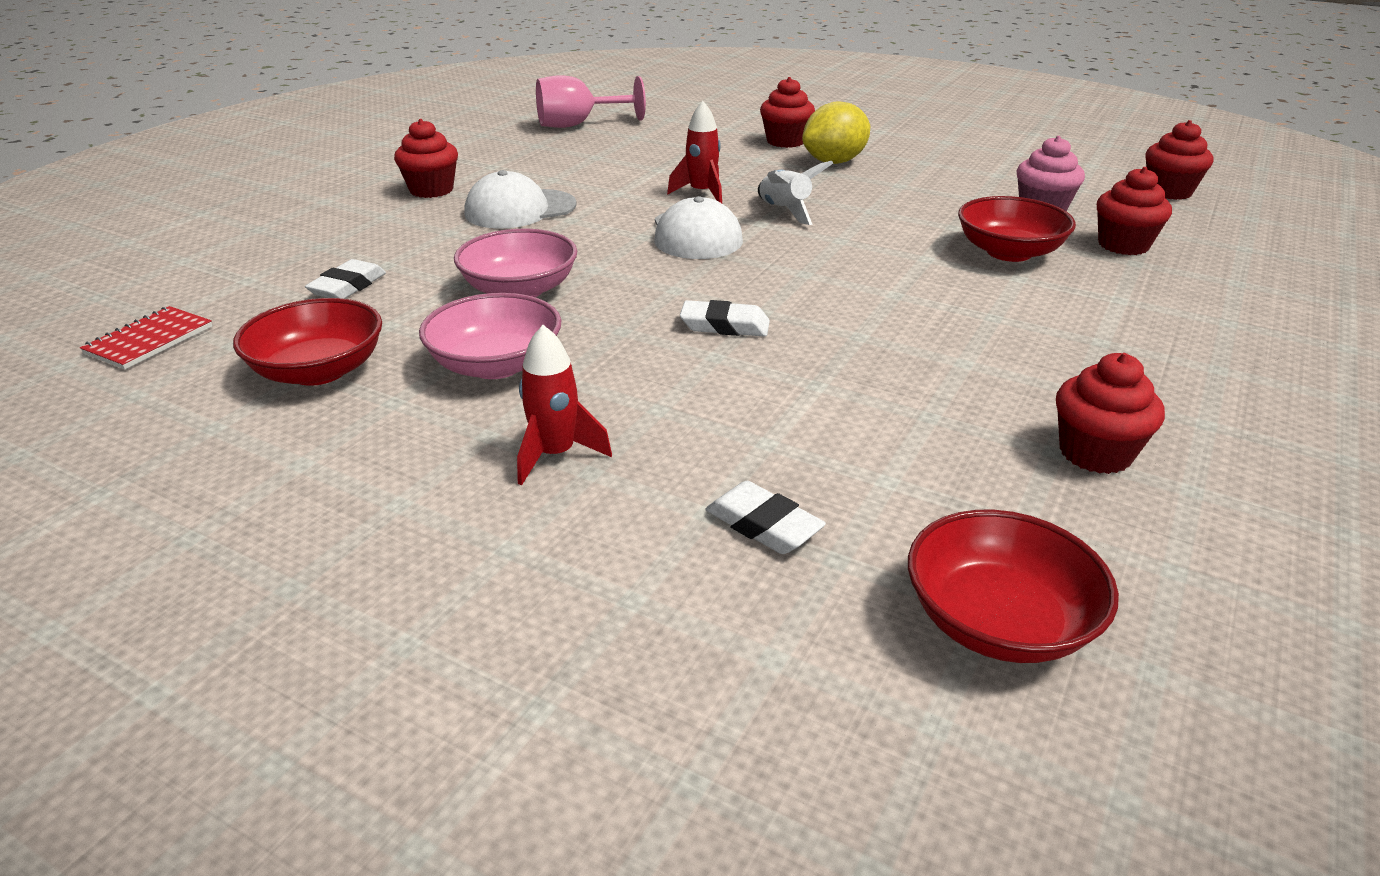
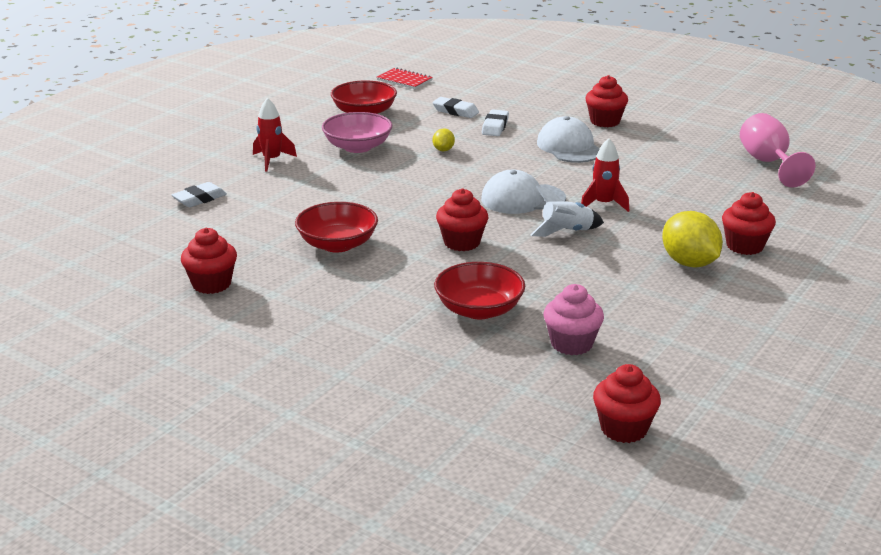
camera: 95 degrees right, 5 degrees down
pink bowl [454,229,577,297] -> yellow lemon [433,129,455,151]
white eraser [680,300,770,337] -> white eraser moved to [482,109,509,136]
red bowl [908,510,1119,663] -> red bowl moved to [295,202,378,253]
red cupcake [1097,167,1172,255] -> red cupcake moved to [436,189,488,251]

